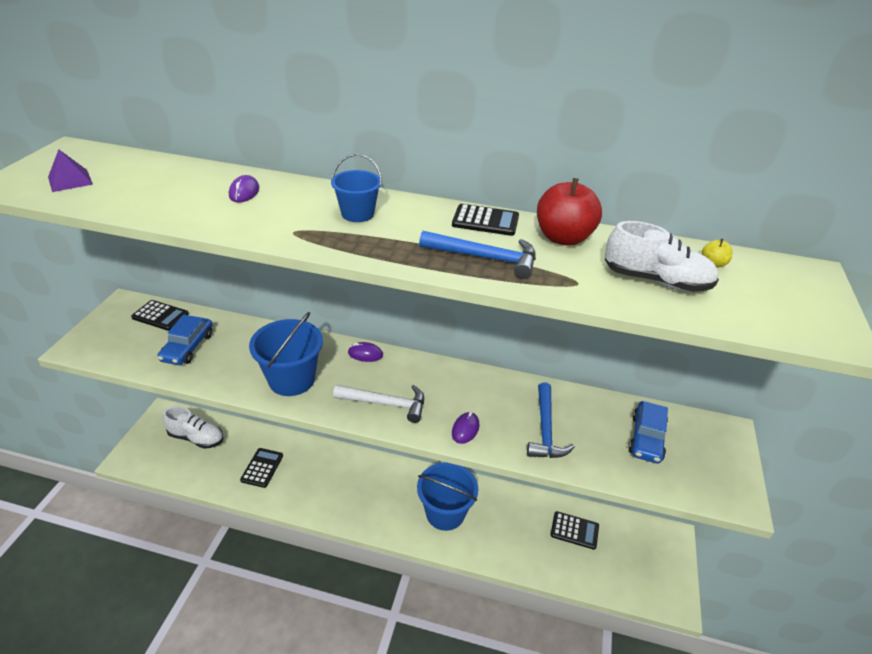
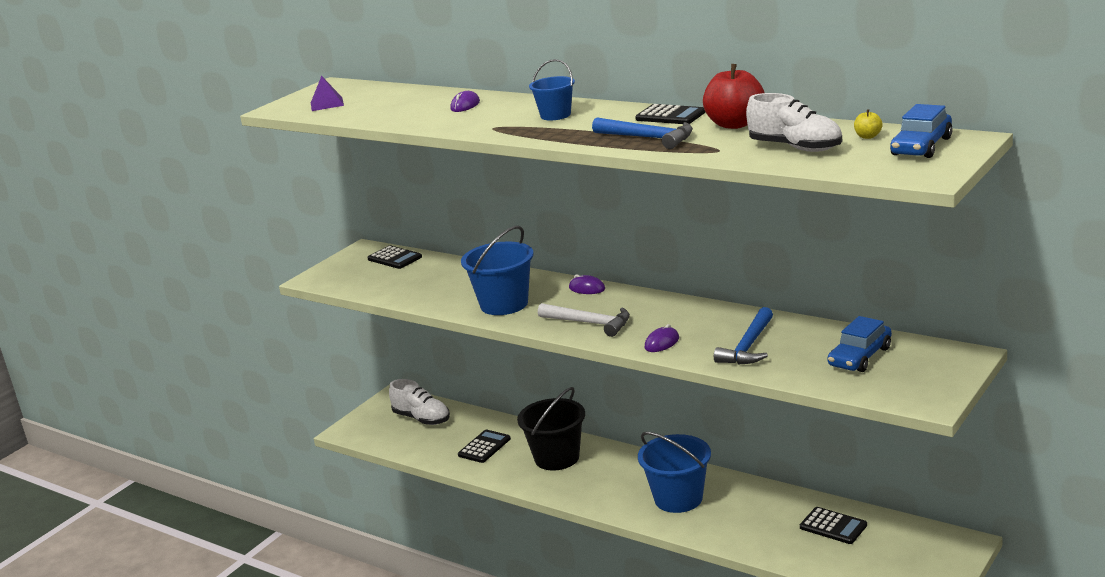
camera: 25 degrees right, 15 degrees down
blue car [158,315,212,365] -> blue car moved to [890,104,953,158]
none -> black bucket [517,387,585,471]

